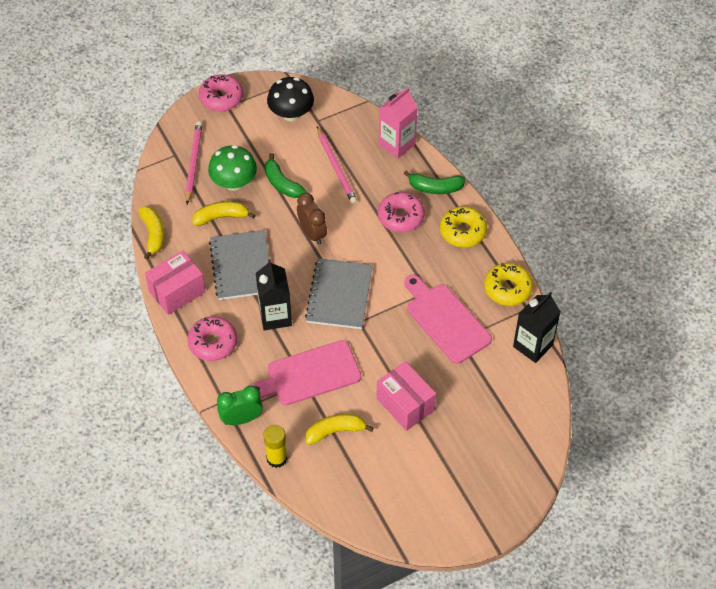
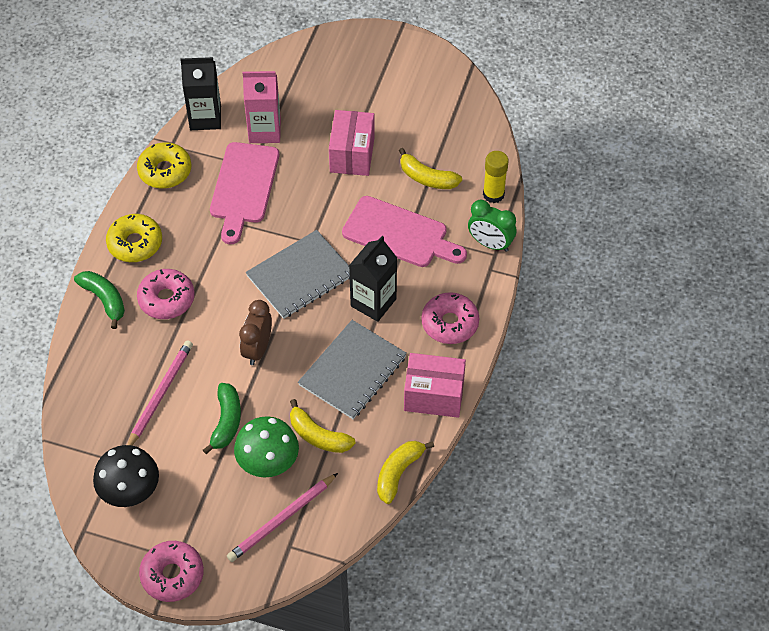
camera: 135 degrees left, 0 degrees up
pink carton [379,87,418,159] -> pink carton moved to [243,71,281,143]

